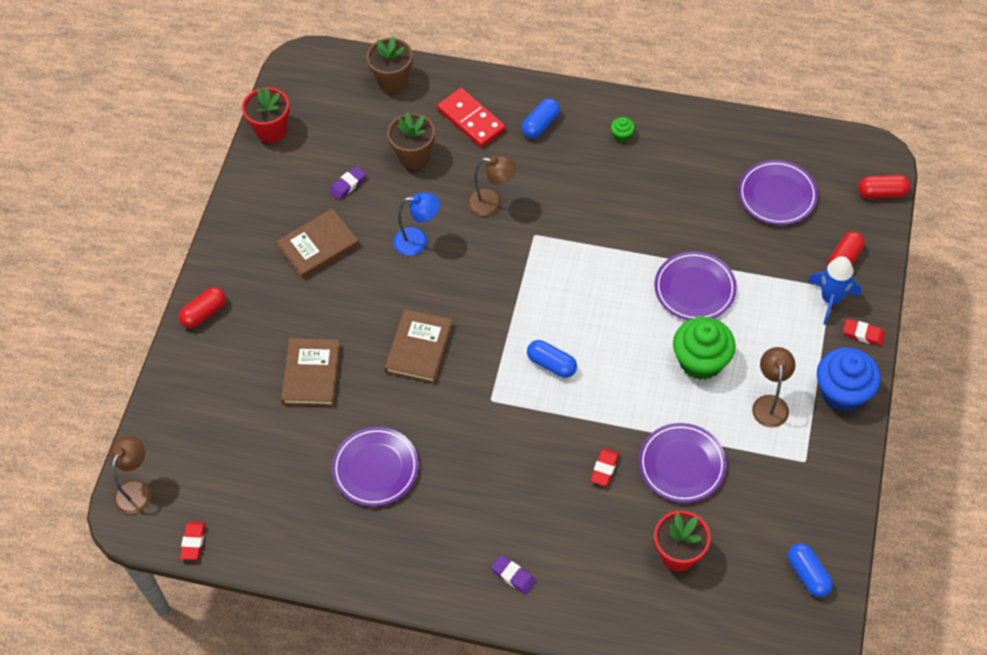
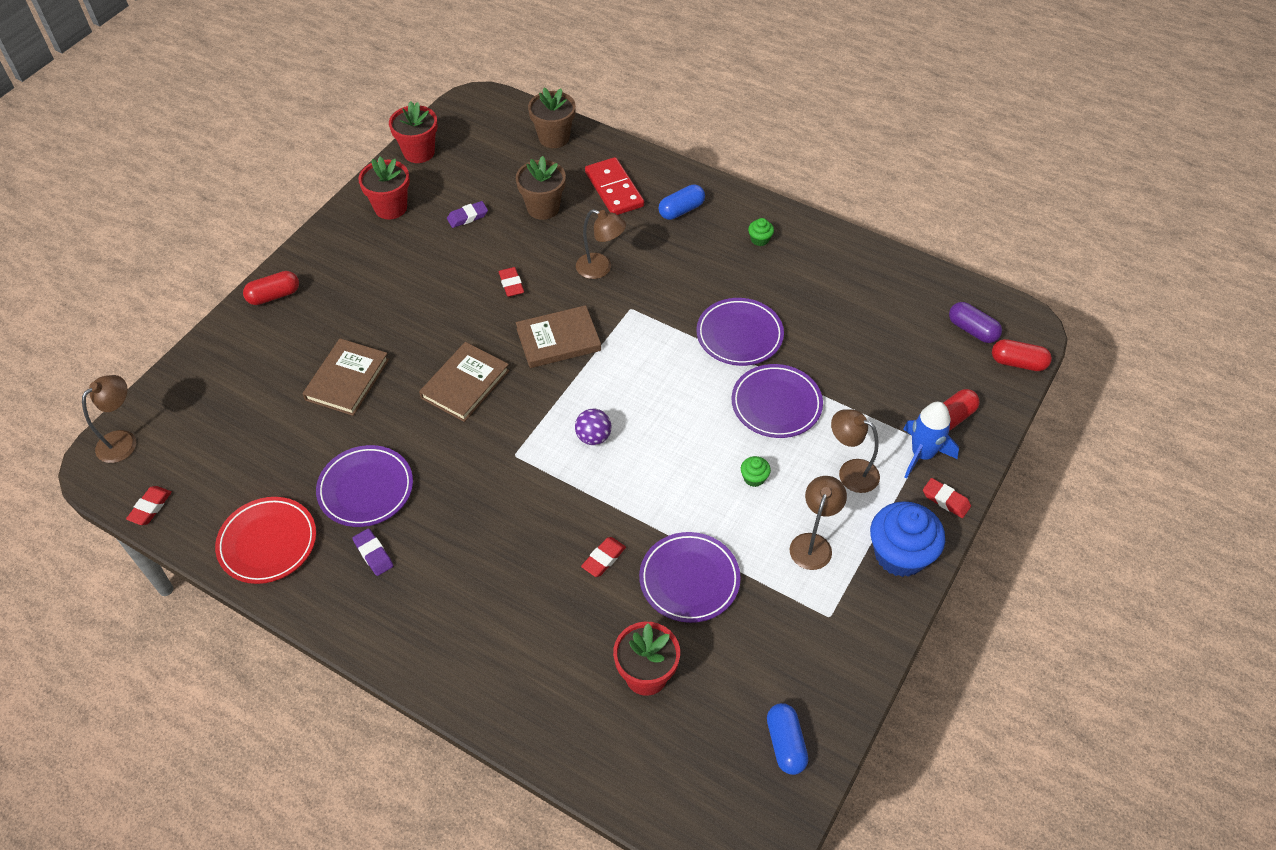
camera: 15 degrees right, 5 degrees down
brown book [276,208,359,279] -> brown book moved to [516,305,601,368]
blue lamp [393,192,440,256] -> red eraser [499,267,524,297]
purple eraser [491,555,536,594] -> purple eraser moved to [352,528,393,576]
blue capsule [527,340,577,378] -> purple ball [575,409,611,445]
green cupcake [673,317,736,380] -> green cupcake [741,456,771,487], size x0.43
purple plate [738,160,818,225] -> purple plate moved to [696,298,784,366]
none -> red plate [215,497,316,584]
none -> red flower pot [358,157,410,219]
none -> brown lamp [831,409,880,493]
none -> purple capsule [949,302,1002,343]

